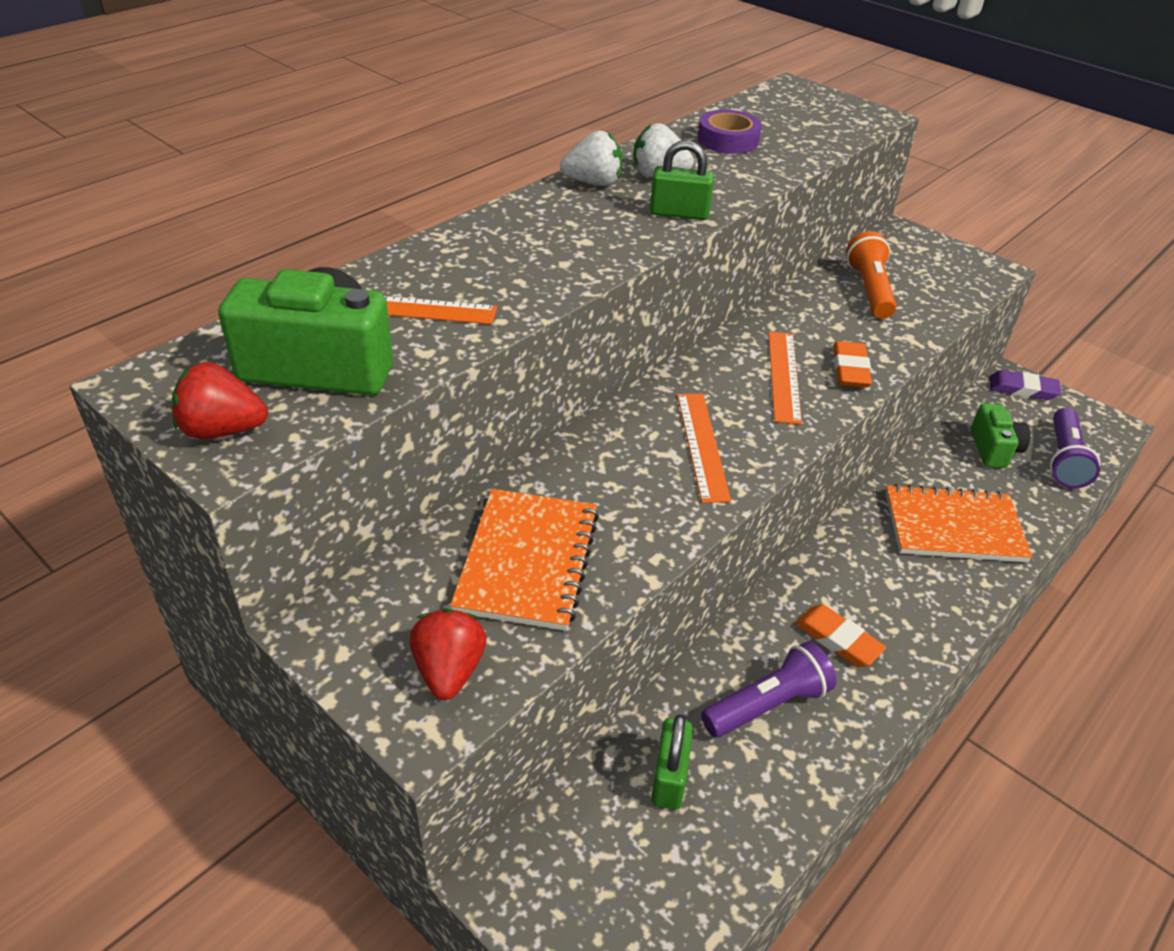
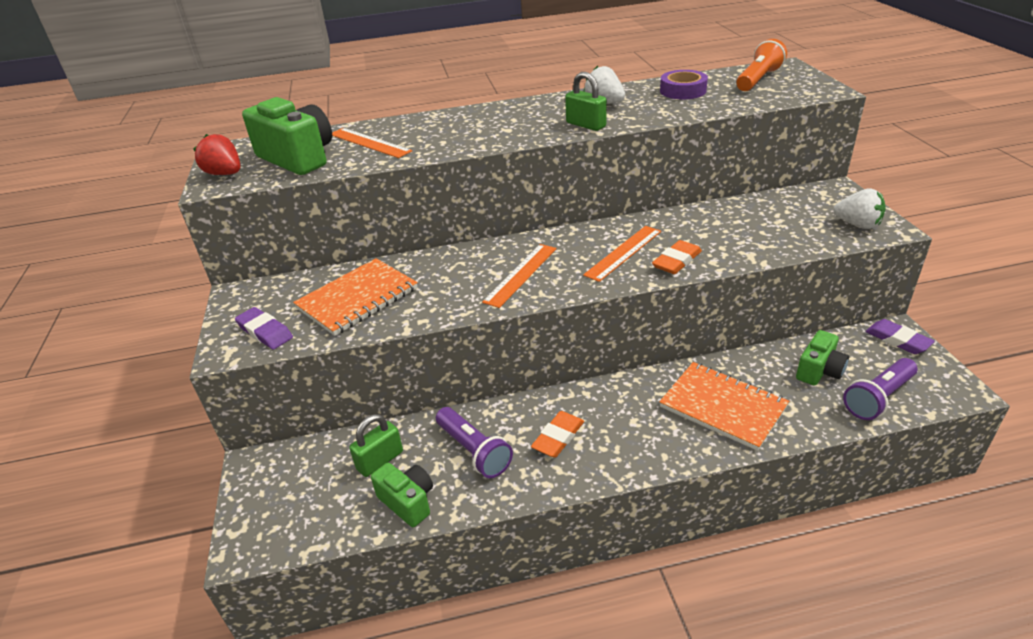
camera: 40 degrees right, 5 degrees down
red strawberry [410,608,487,700] -> purple eraser [235,307,293,350]
white strawberry [560,130,622,186] -> white strawberry moved to [833,188,886,229]
purple flashlight [701,641,836,738] -> purple flashlight turned 45 degrees clockwise [436,407,513,478]
orange eraser [795,604,886,667] -> orange eraser turned 45 degrees clockwise [531,411,584,458]
orange flashlight [846,231,896,319] -> orange flashlight moved to [736,39,787,91]
none -> green camera [371,463,433,527]

